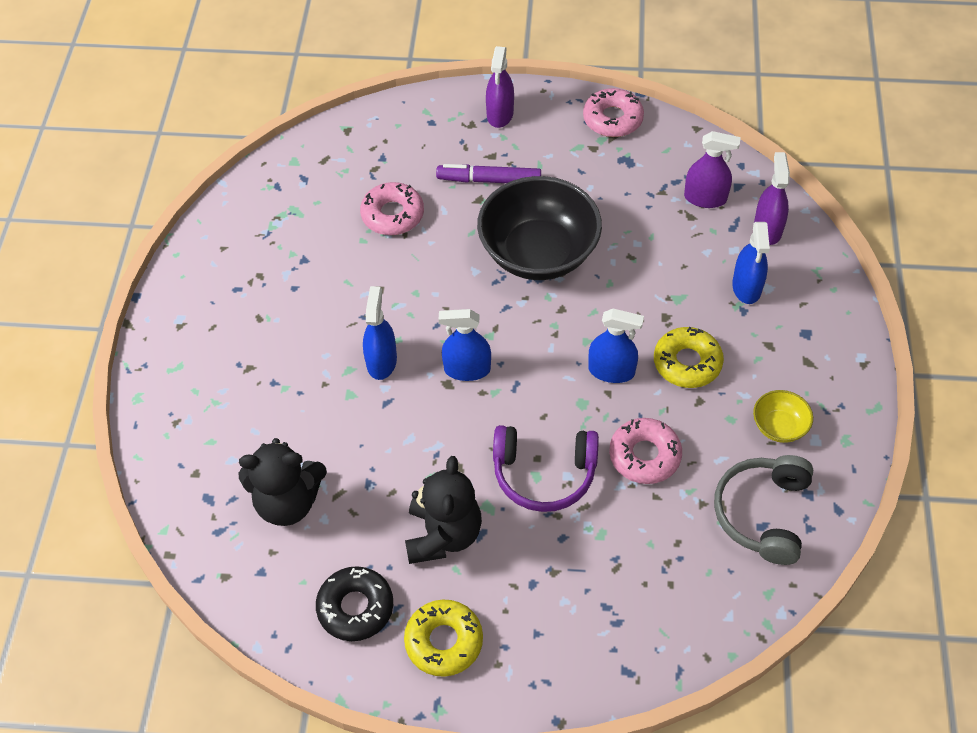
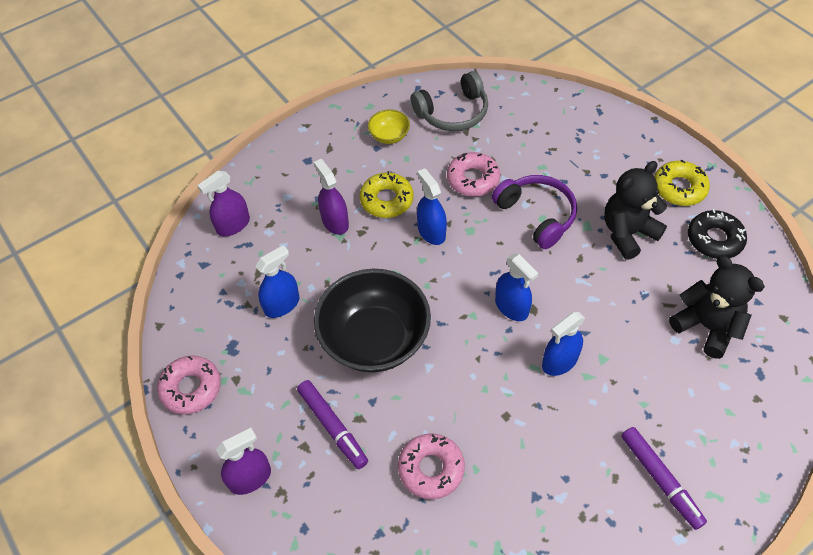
camera: 130 degrees left, 0 degrees up
purple spray bottle [684,131,741,208] -> purple spray bottle moved to [314,159,349,235]
blue spray bottle [732,222,770,304] -> blue spray bottle moved to [255,245,300,318]
none -> purple marker [621,427,707,530]

